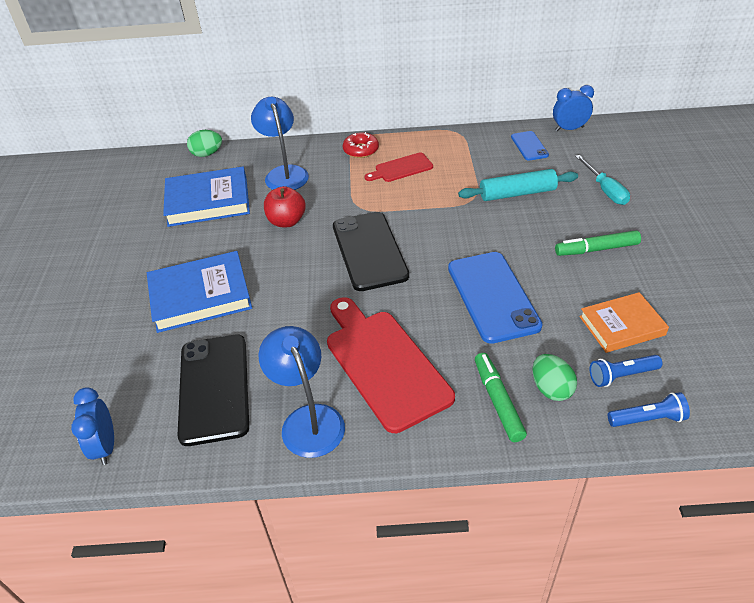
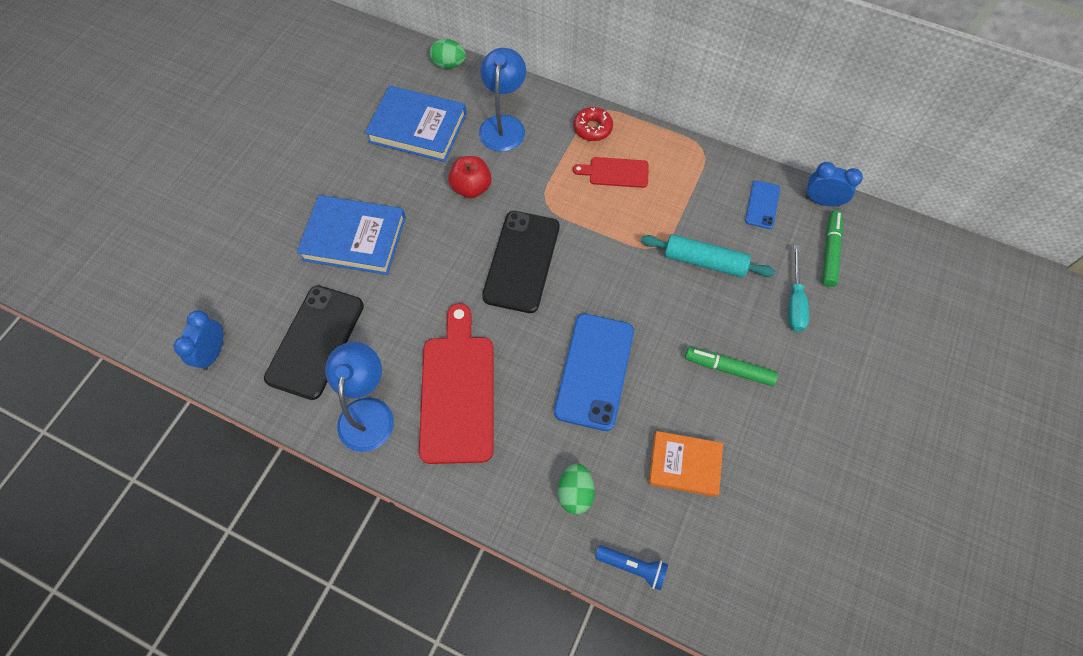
camera: 25 degrees right, 20 degrees up
green marker [475,353,527,442] -> green marker moved to [822,211,843,287]
blue flashlight [590,355,663,387] -> none

